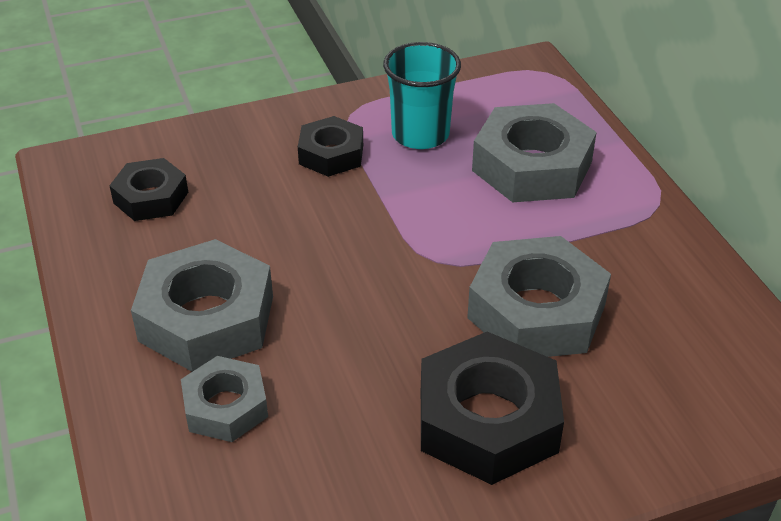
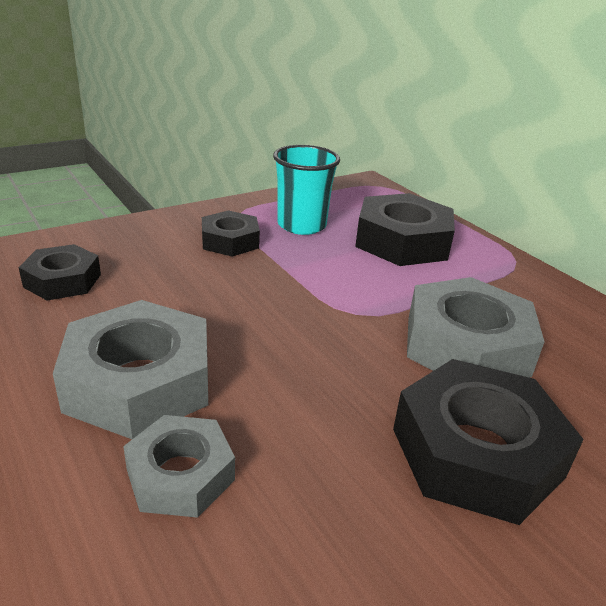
camera: 15 degrees left, 10 degrees down
grey nut [472,103,597,202] -> black nut [355,193,455,266]

